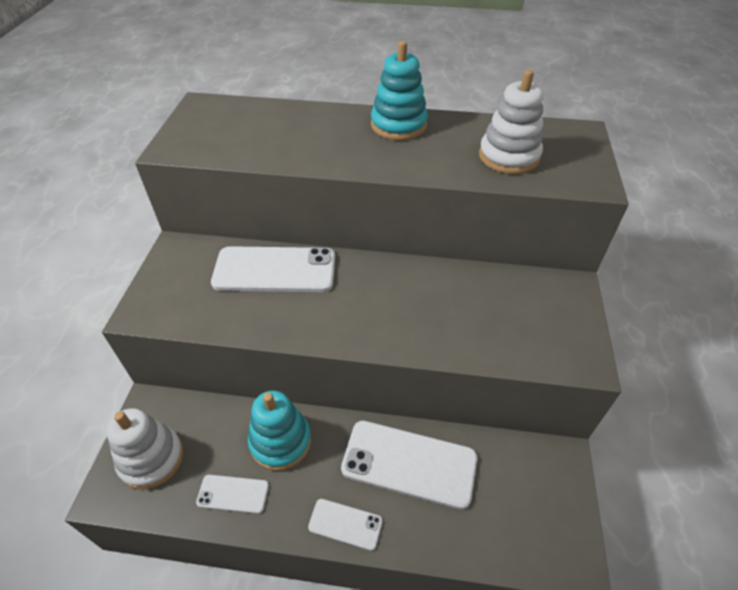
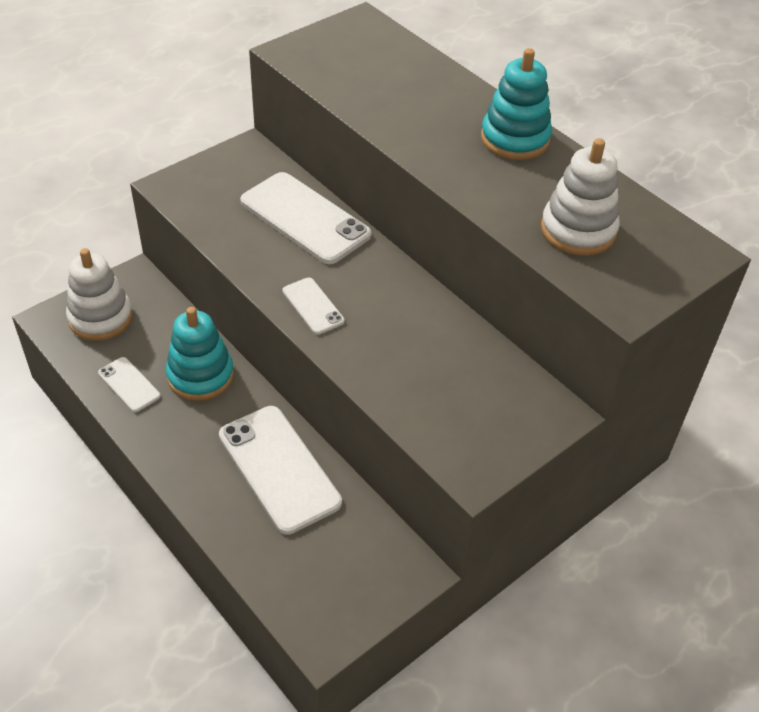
camera: 40 degrees right, 0 degrees up
white phone [308,499,382,551] -> white phone moved to [282,278,345,335]

